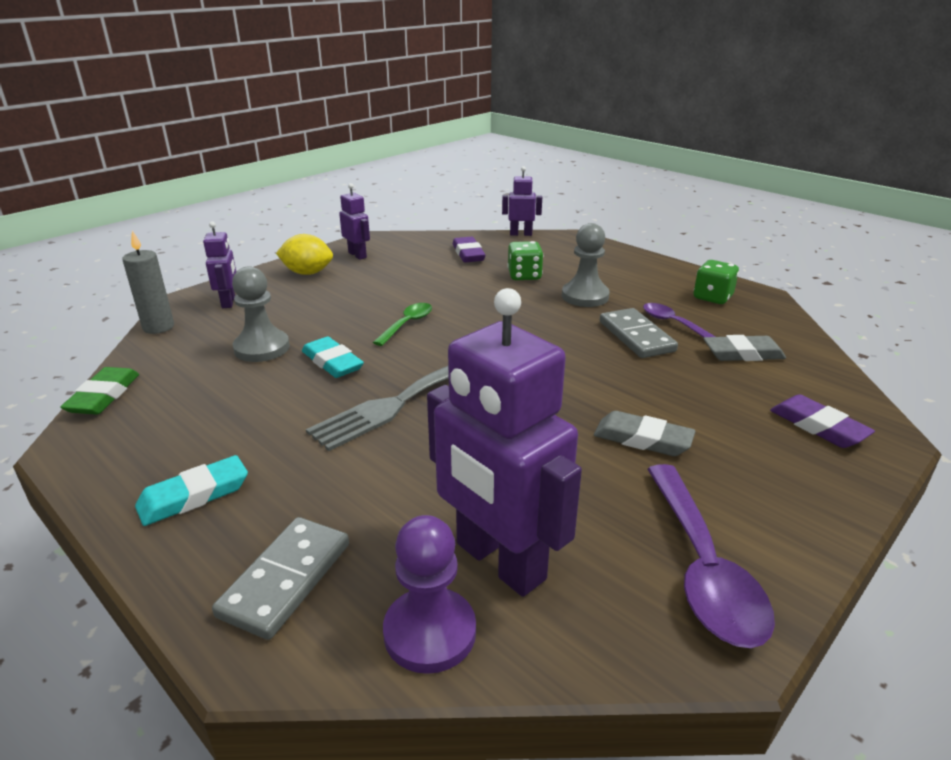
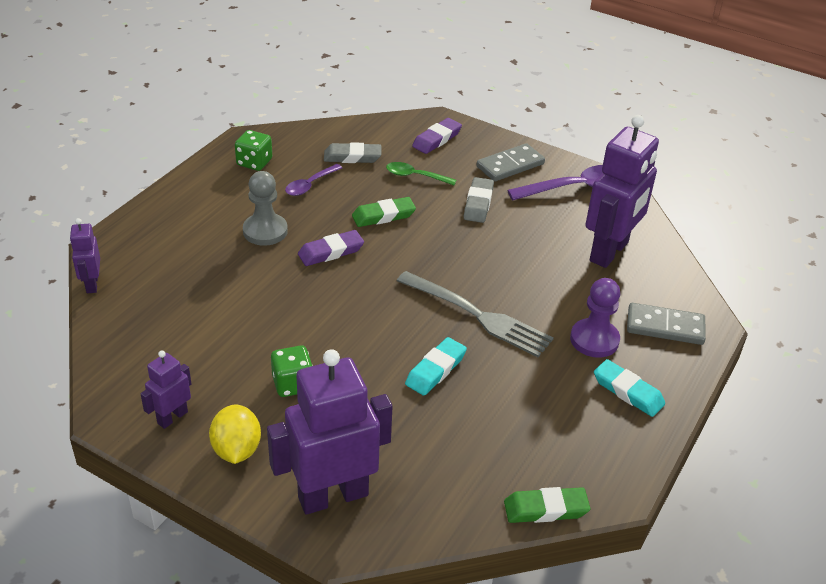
camera: 105 degrees left, 10 degrees up
grey candle [122,230,174,334] -> none
purple robot [203,221,236,308] -> purple robot [267,349,393,515], size x2.05
grey pawn [232,266,290,362] -> none
green spoon [373,303,432,346] -> green spoon moved to [386,162,456,185]
purple pawn [383,515,476,674] -> purple pawn moved to [570,278,620,358]
purple eraser [453,237,486,263] -> purple eraser moved to [298,230,364,266]
green dice [508,241,543,280] -> green dice moved to [271,345,313,397]
grey domino [600,308,678,358] -> grey domino moved to [476,143,545,182]
grey eraser [703,335,786,361] -> grey eraser turned 75 degrees counterclockwise [324,142,381,163]
none -> green eraser [352,197,416,227]

